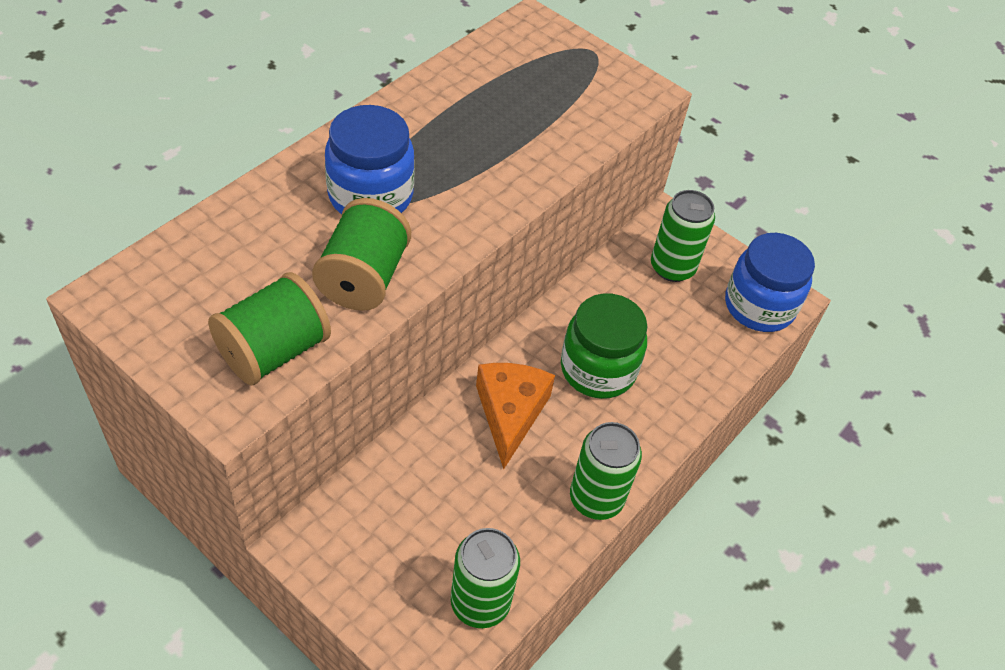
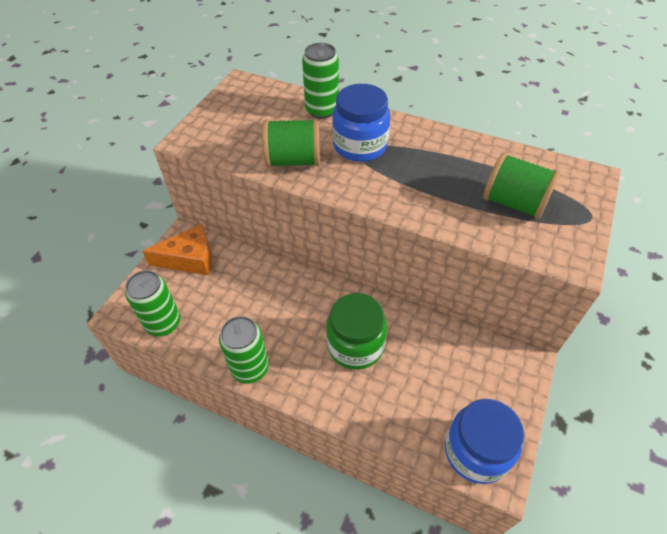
camera: 80 degrees right, 0 degrees up
green spool [208,272,331,385] -> green spool moved to [483,152,561,219]
orange cheese [476,363,555,469] -> orange cheese moved to [143,224,212,275]
green can [651,190,715,282] -> green can moved to [302,43,339,119]

